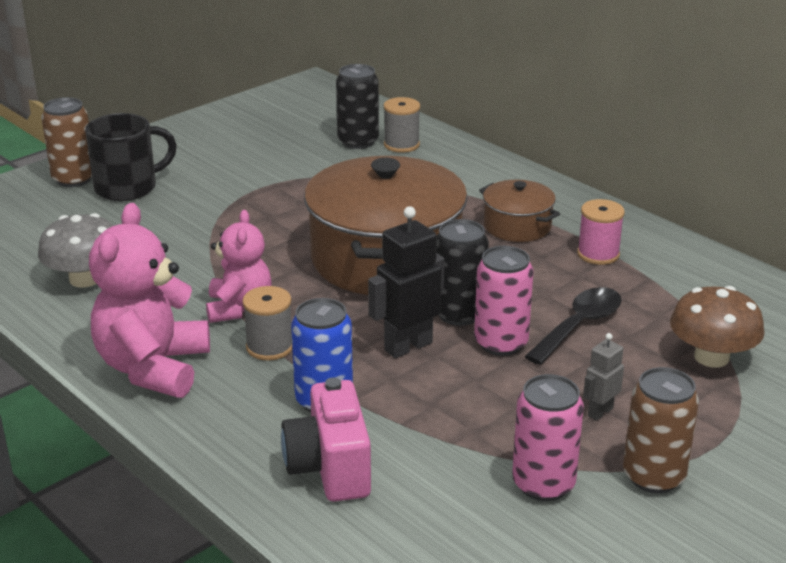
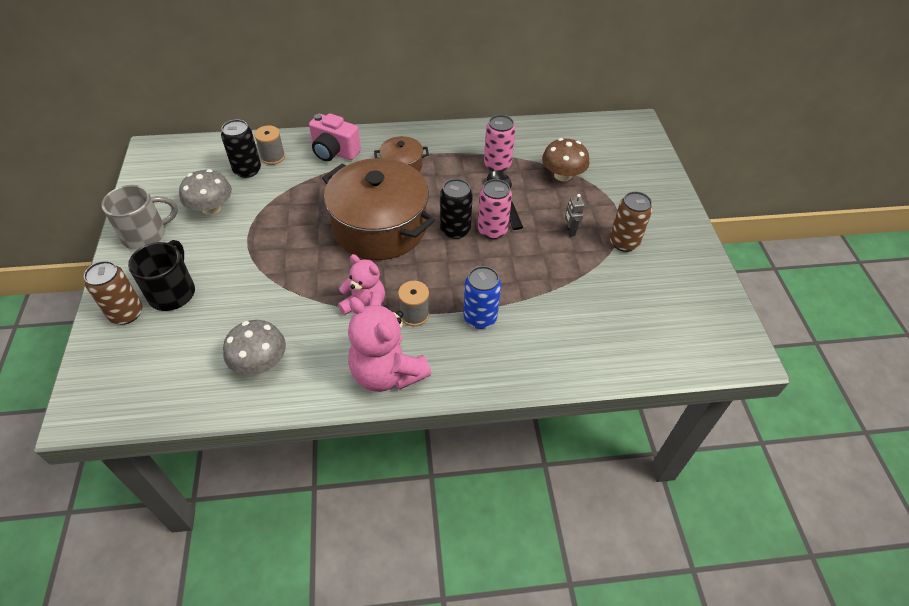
camera: 55 degrees left, 20 degrees up
pink camera [281,377,371,502] -> pink camera moved to [309,113,361,161]
black robot [368,206,444,358] -> none
pink can [512,374,584,501] -> pink can moved to [484,115,516,172]
pink spool [577,199,625,265] -> none
none -> grey mug [102,185,178,250]
none -> grey mushroom [179,169,232,215]

